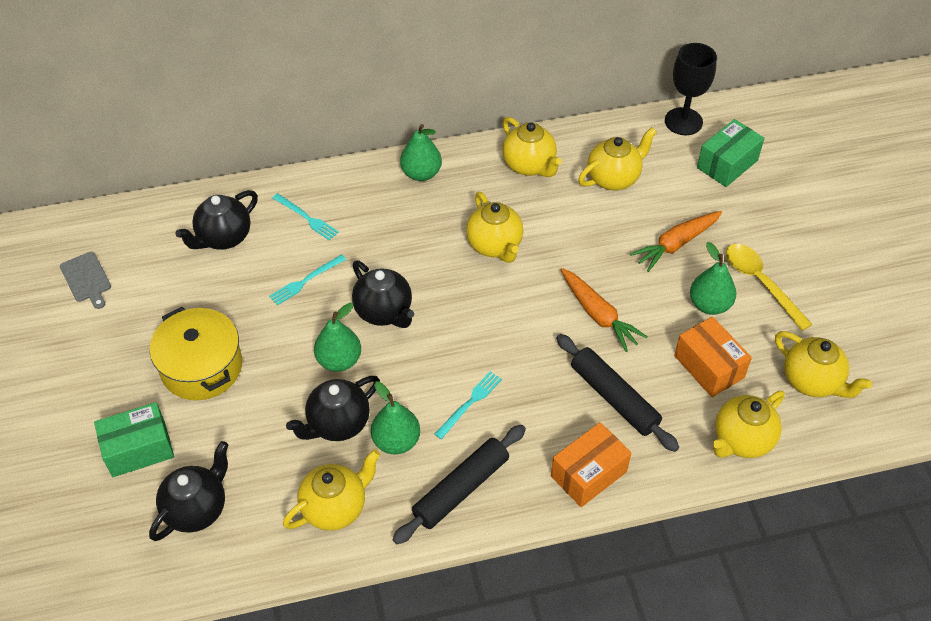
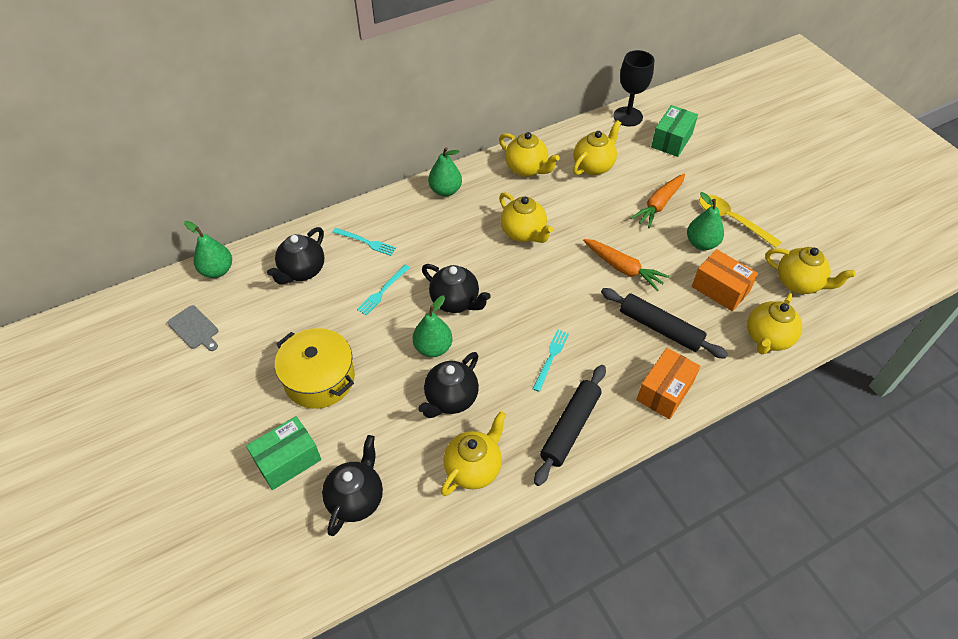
camera: 15 degrees left, 0 degrees up
green pear [371,382,420,454] -> green pear moved to [184,221,232,278]

